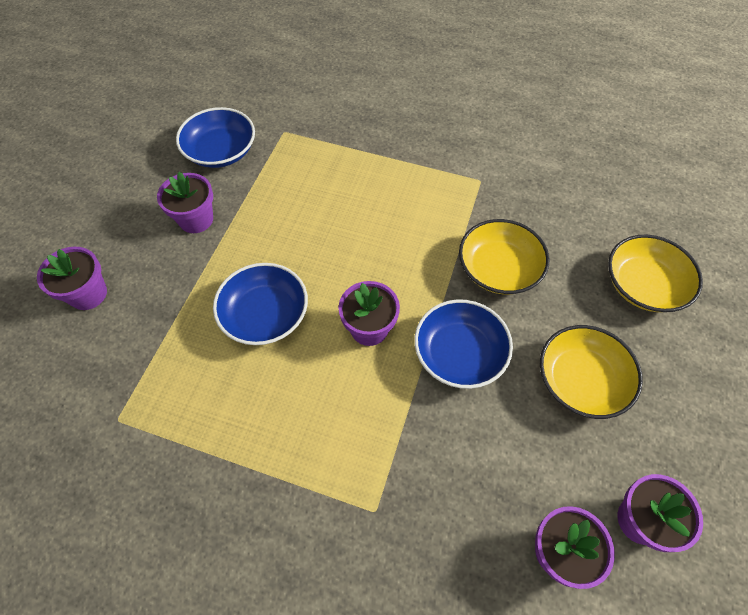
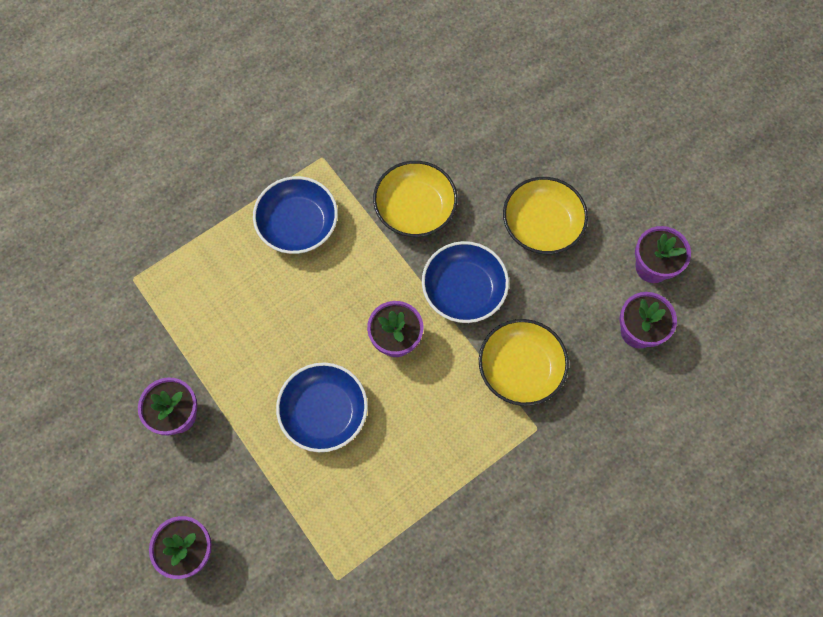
camera: 55 degrees left, 10 degrees up
blue bowl [176,107,255,168] -> blue bowl moved to [253,176,338,254]
yellow bowl [608,235,703,312] -> yellow bowl moved to [479,319,569,406]

